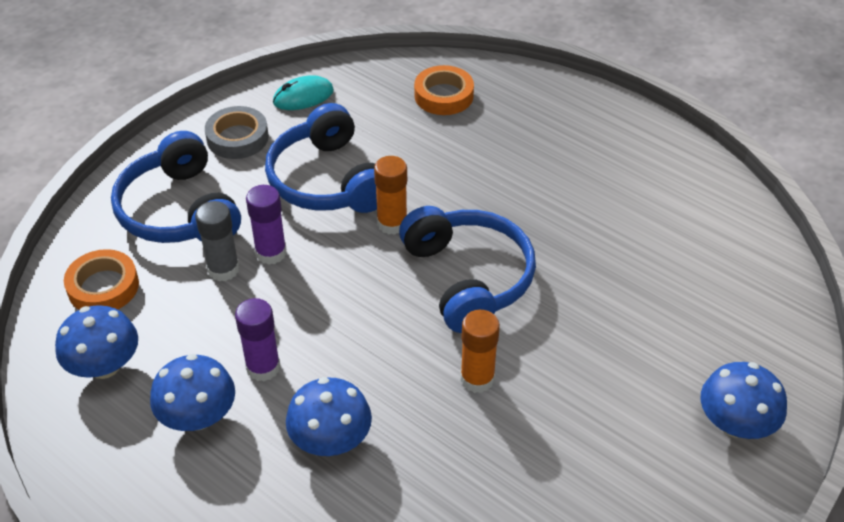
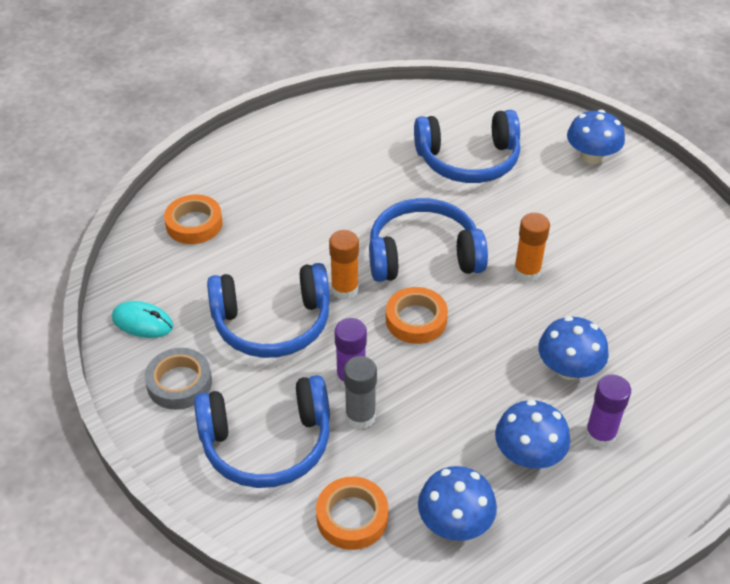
camera: 75 degrees left, 0 degrees up
purple glue stick [235,298,281,381] -> purple glue stick moved to [585,375,631,448]
turquoise mouse [273,75,334,110] -> turquoise mouse turned 60 degrees counterclockwise [112,301,173,338]
none -> orange tape [386,287,448,344]
none -> blue headphones [414,110,520,183]

